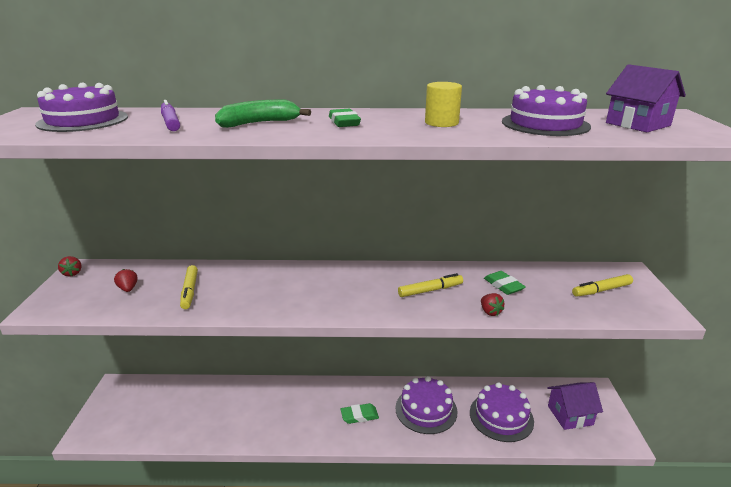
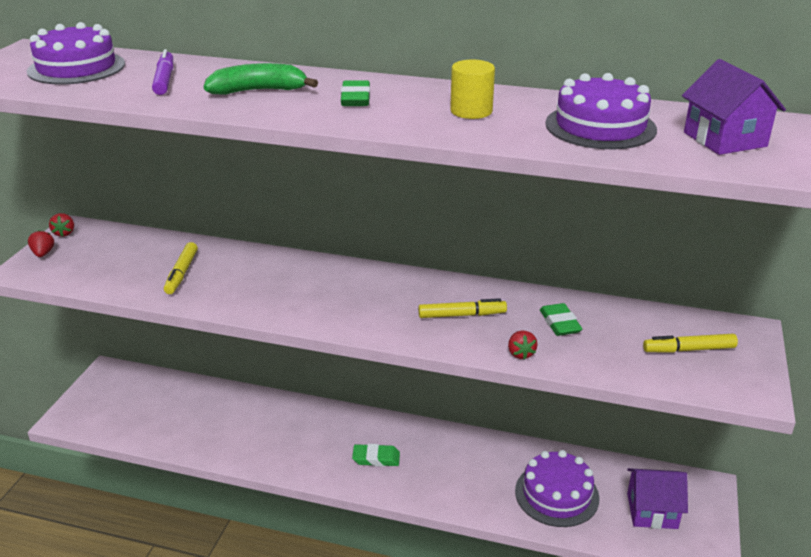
camera: 15 degrees right, 5 degrees up
red strawberry [114,269,137,292] -> red strawberry moved to [28,230,54,257]
purple cake [395,376,457,434] -> none

